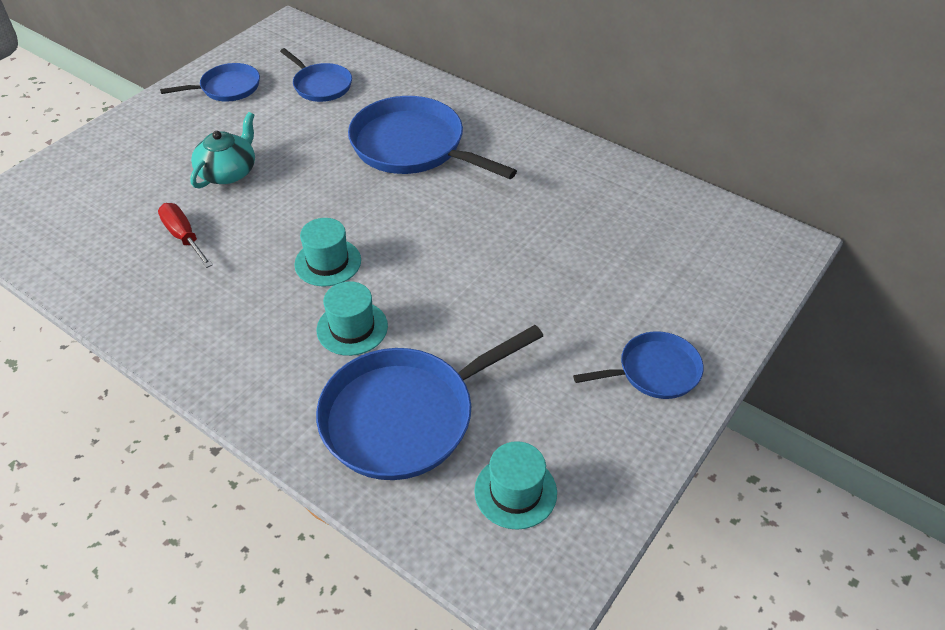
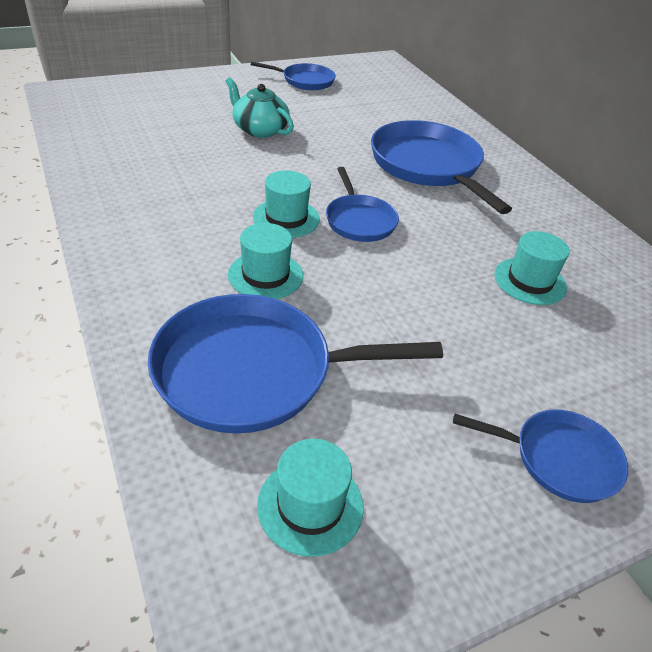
camera: 25 degrees right, 5 degrees down
red screwdriver [158,203,213,268] -> none
turquoise teapot [190,112,255,189] -> turquoise teapot turned 105 degrees counterclockwise [226,77,294,138]
blue pan [280,48,352,102] -> blue pan moved to [326,167,399,242]
none -> turquoise hat [494,231,569,305]

